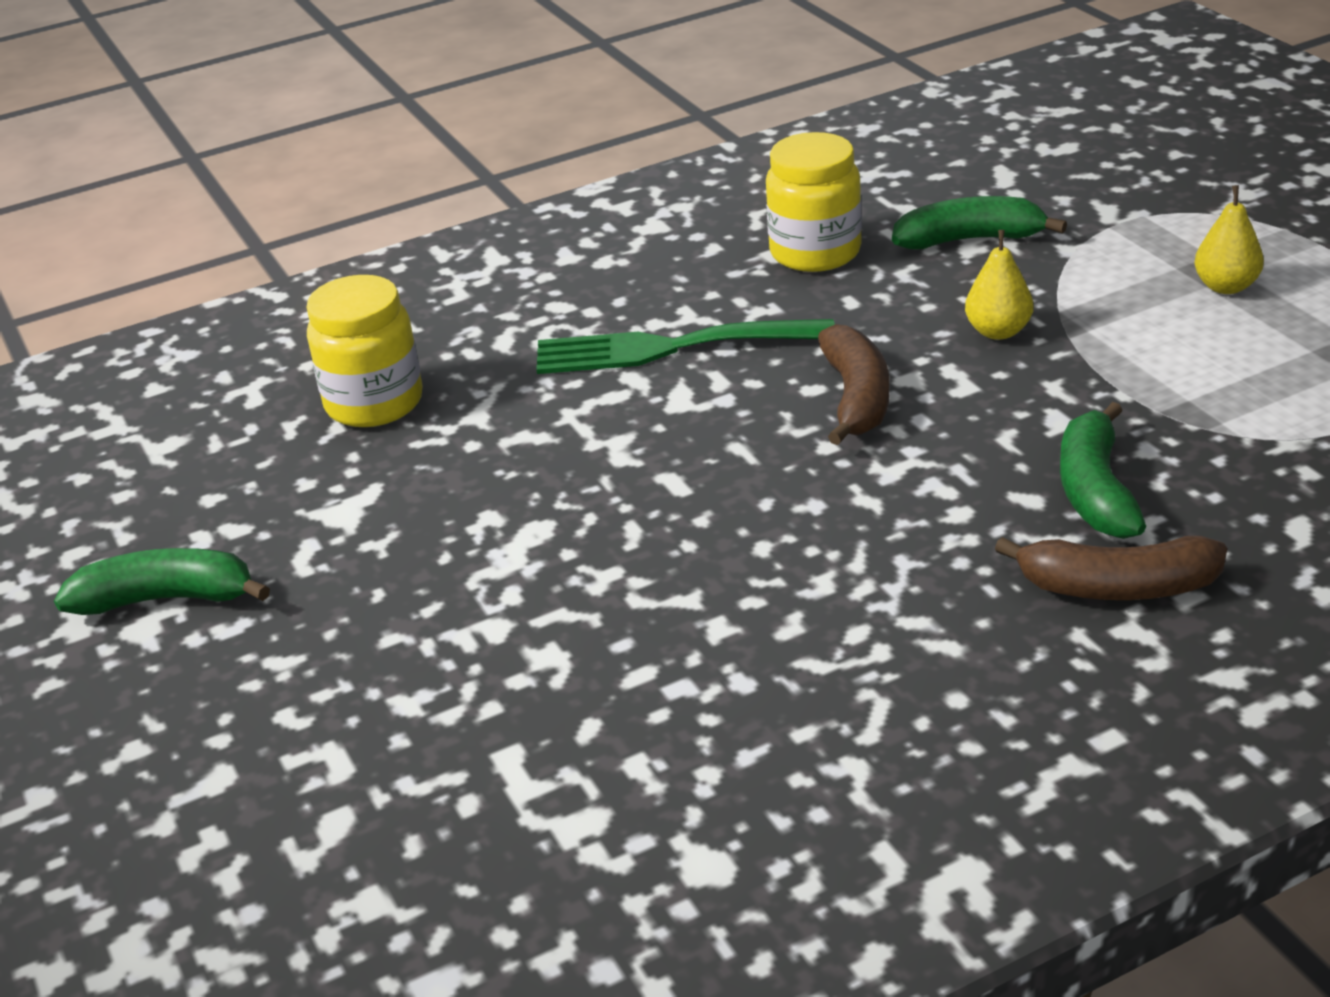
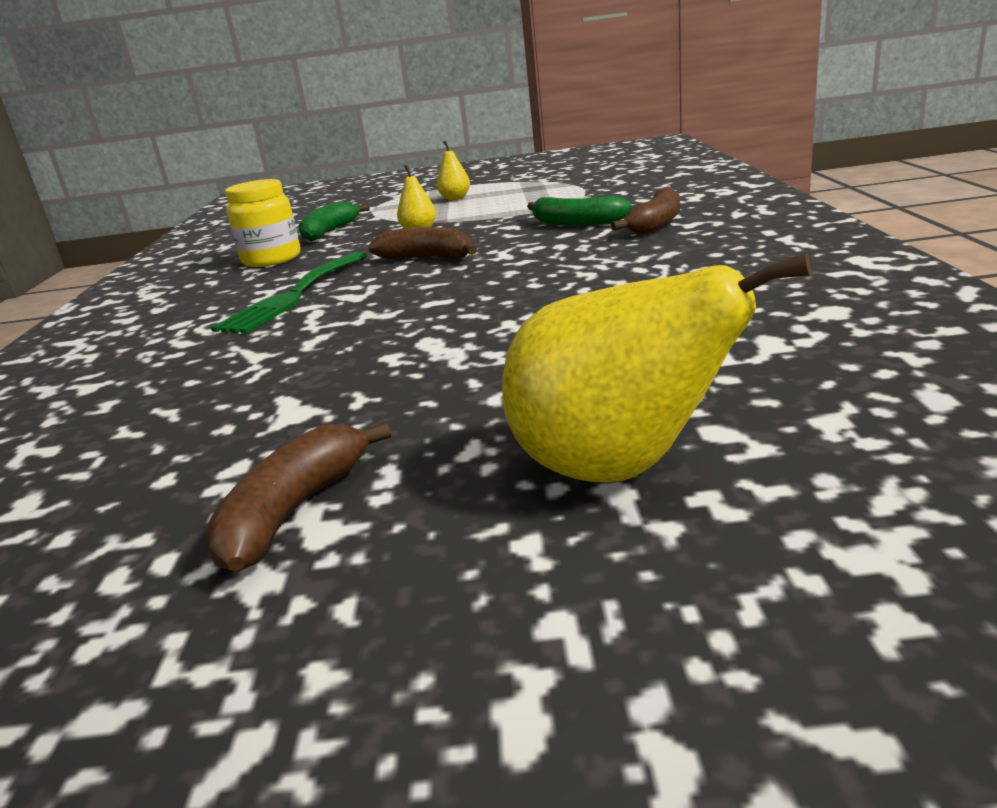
camera: 65 degrees left, 10 degrees down
green banana [54,548,270,615] -> brown banana [205,422,391,572]
yellow jar [306,275,423,427] -> none
none -> yellow pear [502,253,811,482]

